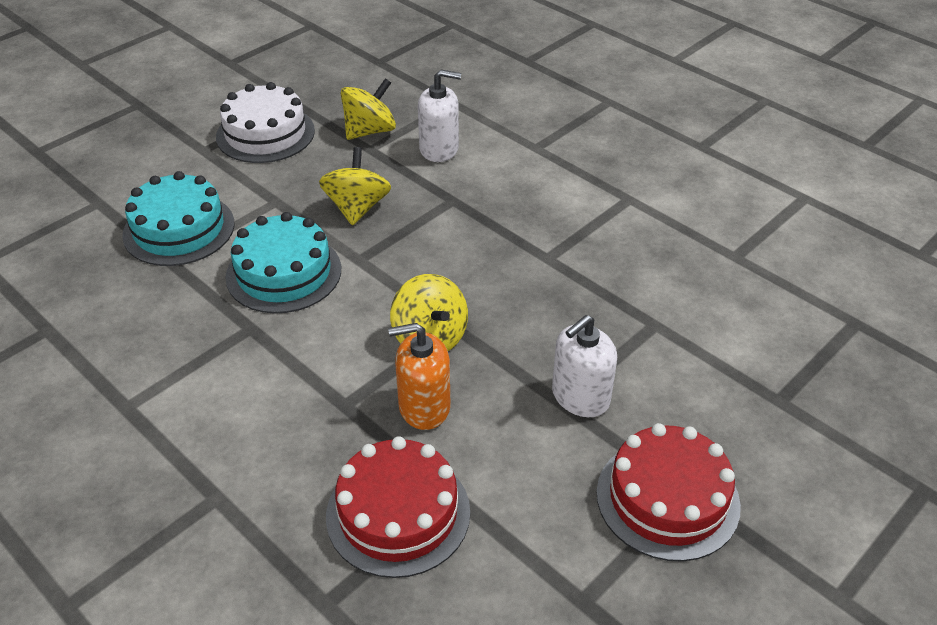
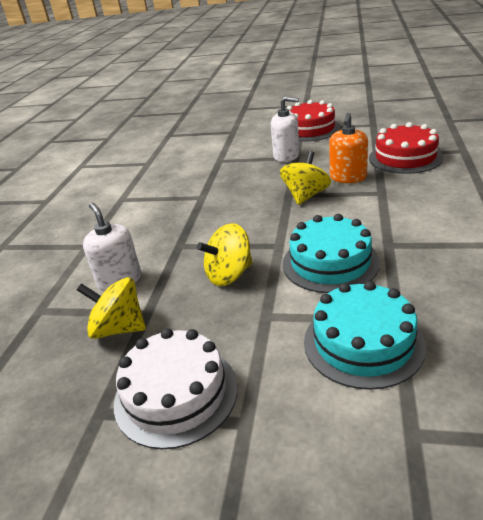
camera: 120 degrees left, 10 degrees down
orange soap dispenser [388,323,451,430] -> orange soap dispenser turned 60 degrees clockwise [329,113,368,183]

